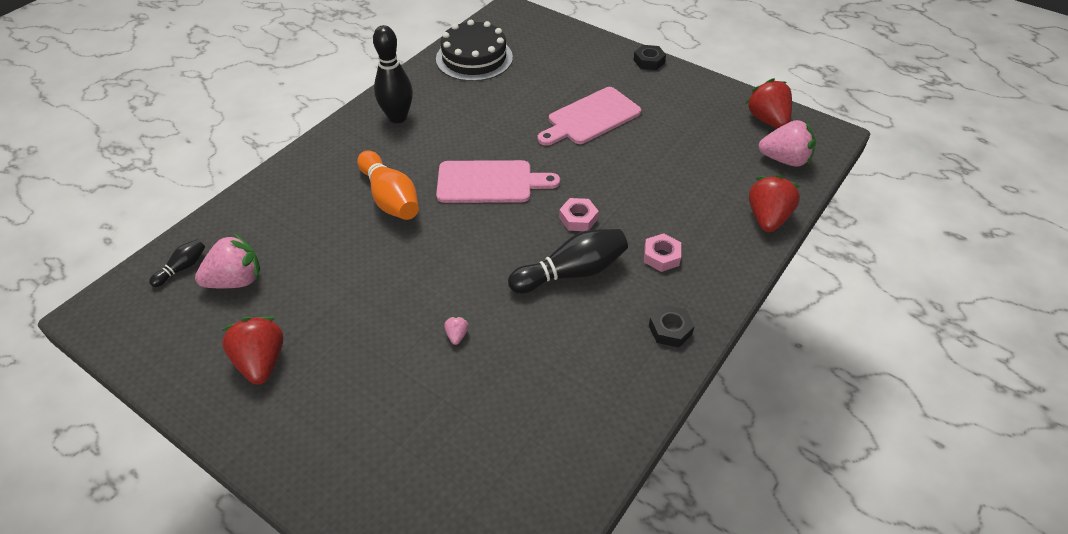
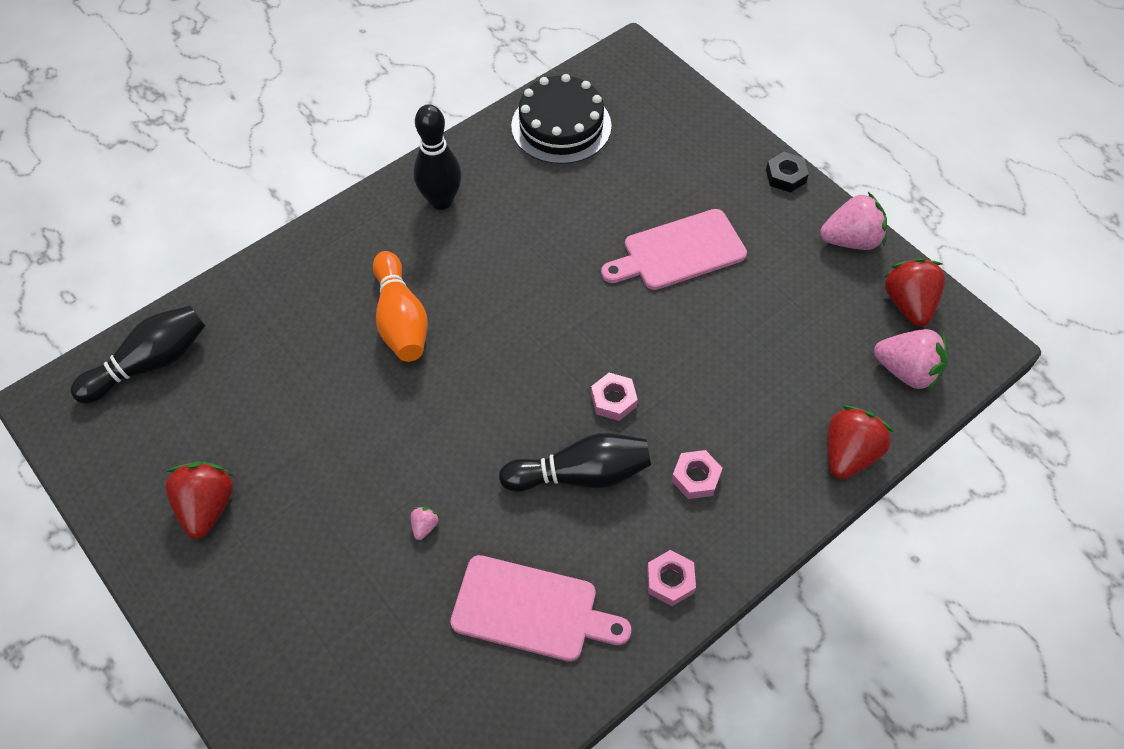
camera: 15 degrees right, 10 degrees up
black bowling pin [149,239,205,287] -> black bowling pin [70,305,205,404], size x1.98
pink strawberry [195,234,260,288] -> pink strawberry moved to [820,192,887,250]
pink cutting board [436,160,560,203] -> pink cutting board moved to [450,555,631,662]
black nut [649,305,695,347] -> pink nut [647,550,696,606]

